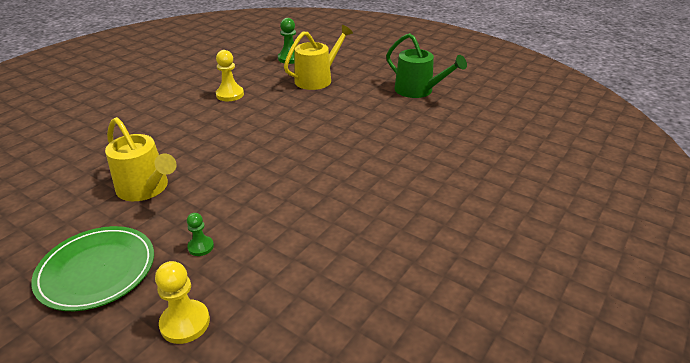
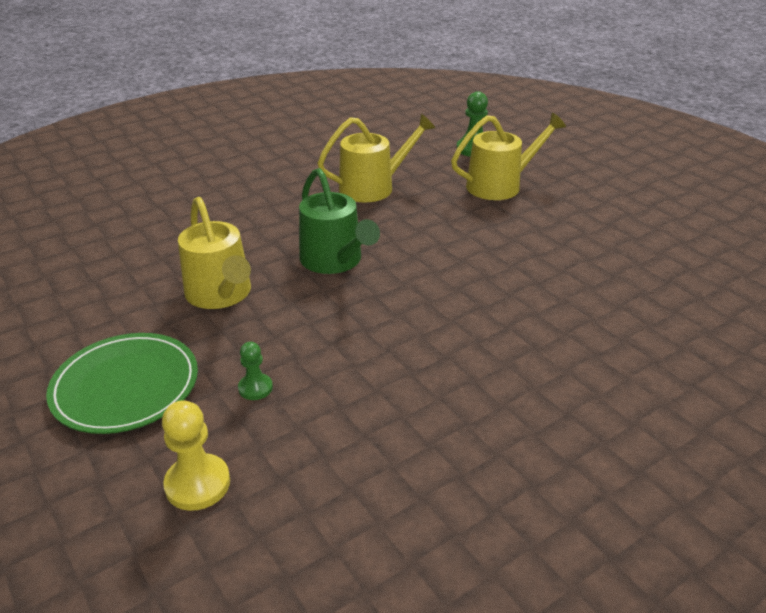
camera: 20 degrees right, 0 degrees up
yellow pawn [216,50,244,101] -> yellow watering can [317,114,435,203]
green watering can [386,33,467,98] -> green watering can moved to [299,168,380,274]

